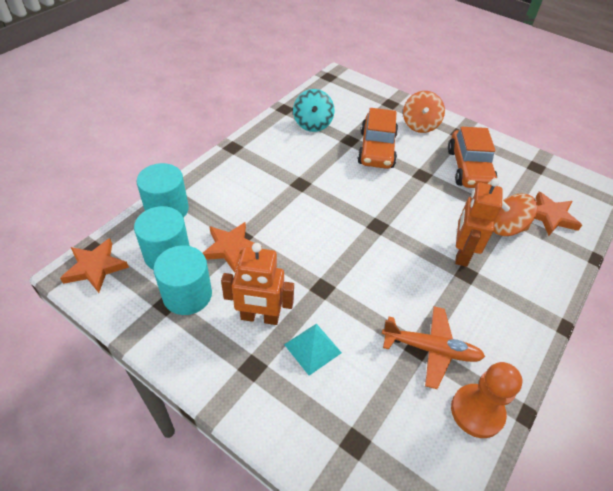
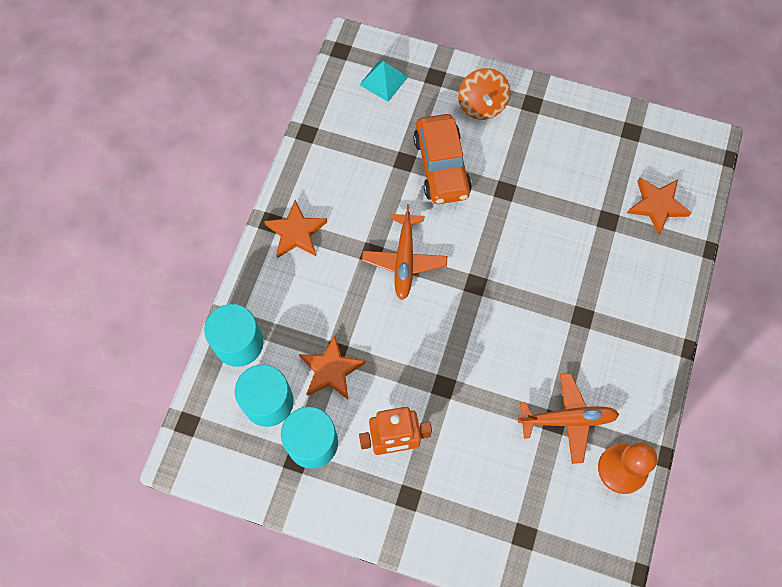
camera: 15 degrees left, 20 degrees up
orange star [60,238,129,293] -> orange star moved to [264,200,327,258]
turquoise pyramid [284,323,342,376] -> turquoise pyramid moved to [359,60,408,102]
turquoise spinning top [293,89,335,132] -> none
orange car [448,127,497,188] -> none
orange robot [455,178,503,267] -> none
orange spinning top [493,194,538,236] -> none
none -> orange plane [362,204,447,300]

